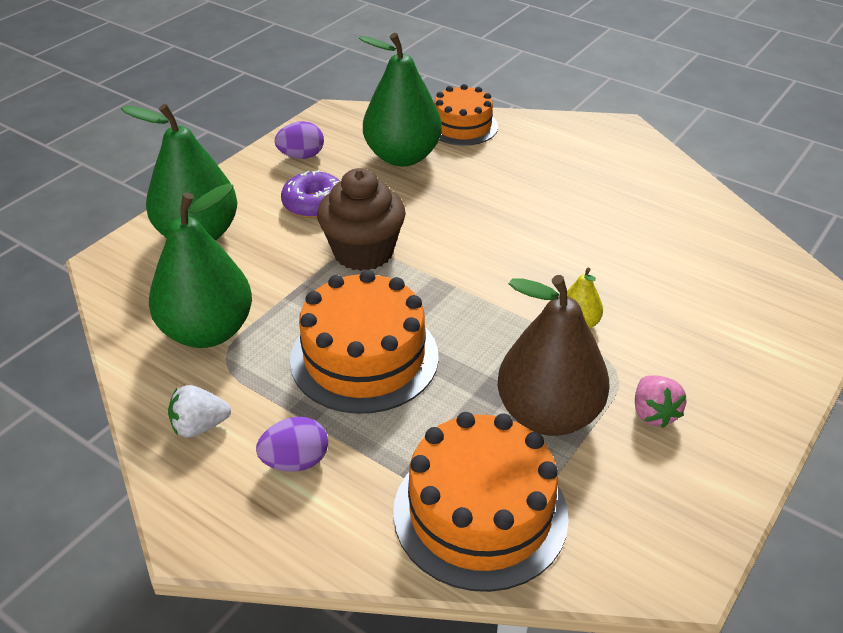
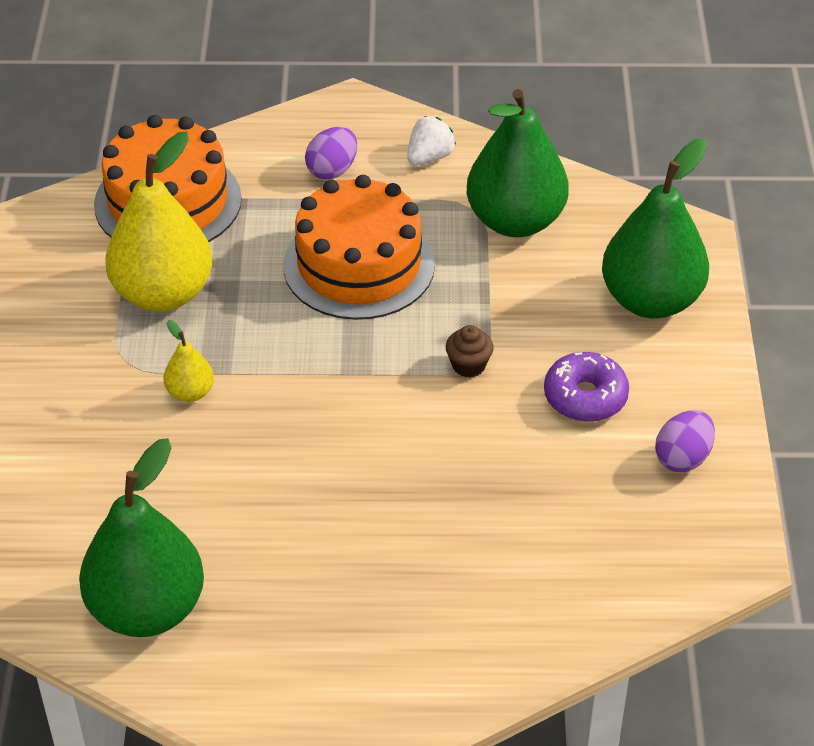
camera: 145 degrees right, 5 degrees up
brown cupcake [317,168,406,271] -> brown cupcake [446,325,494,378], size x0.46
green pear [359,33,442,167] -> green pear moved to [79,438,204,637]
orange cake [434,84,498,146] -> none
brown pear [498,275,610,436] -> yellow pear [105,132,212,312]
pink strawberry [635,375,687,428] -> none

